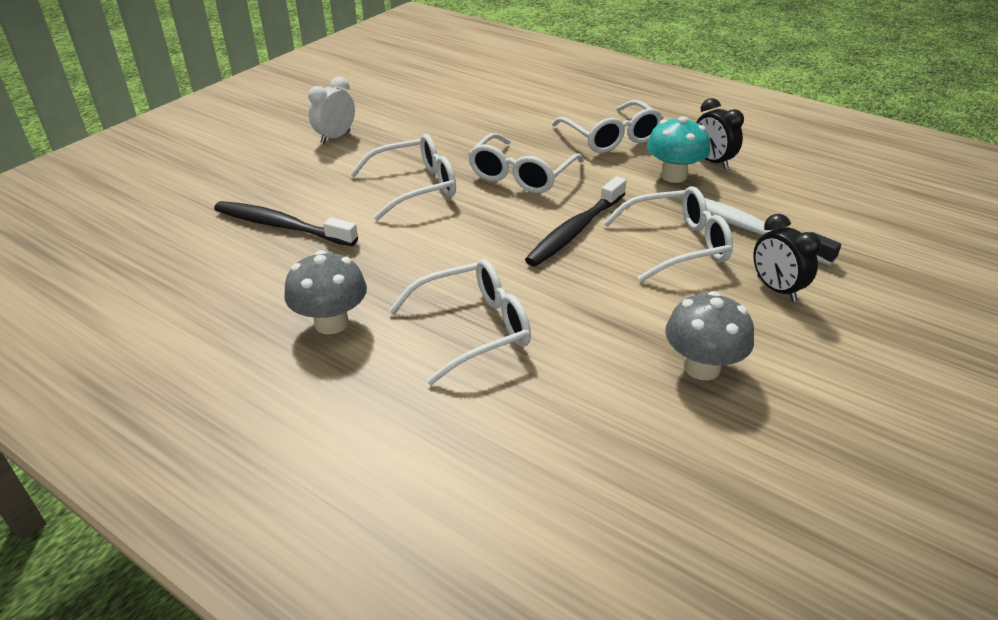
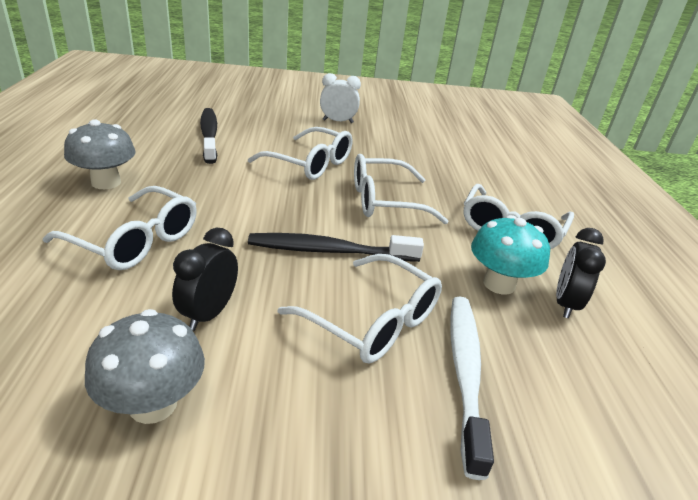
camera: 50 degrees right, 5 degrees down
black clock [754,214,821,302] -> black clock moved to [172,228,238,331]

